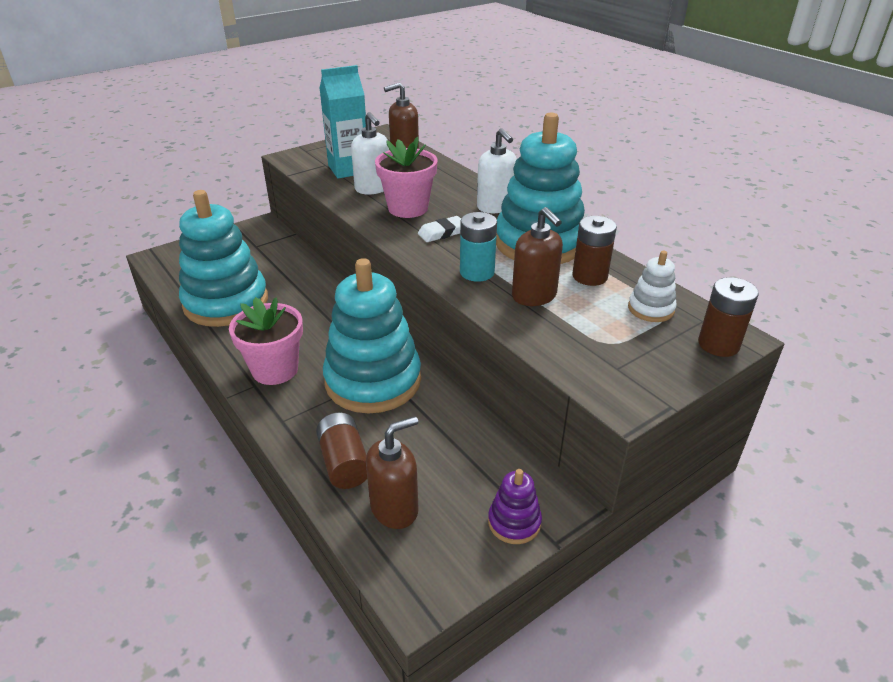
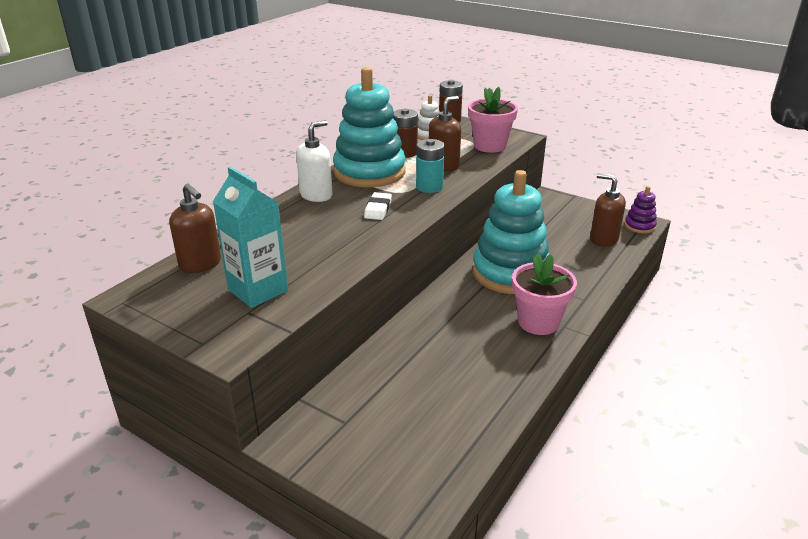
camera: 110 degrees left, 5 degrees down
turquoise stacking toy [179,190,268,327] -> none
brown battery [316,412,367,489] -> none
white soap dispenser [351,112,389,194] -> none
pink flower pot [375,137,437,218] -> pink flower pot moved to [468,87,518,153]
white eraser [418,216,461,242] -> white eraser turned 60 degrees clockwise [364,192,392,220]
purple stacking toy [488,469,542,544] -> purple stacking toy moved to [624,186,657,234]

